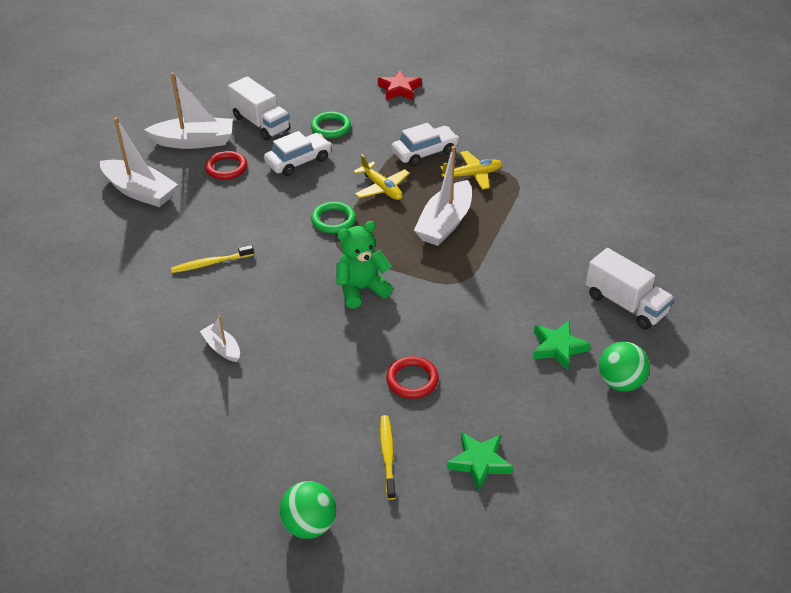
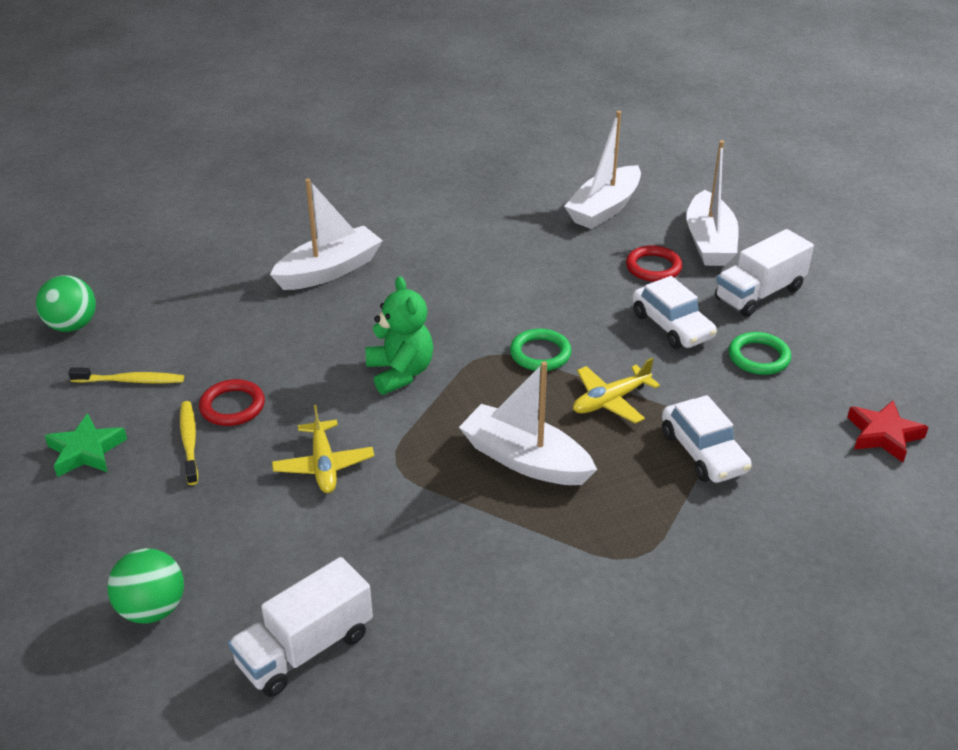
camera: 95 degrees right, 5 degrees down
yellow toothbrush [171,245,254,273] -> yellow toothbrush moved to [180,401,198,485]
white boat [200,315,240,362] -> white boat [270,179,383,290], size x1.93
yellow plane [440,151,503,190] -> yellow plane moved to [272,405,374,493]
green star [533,321,591,371] -> none

